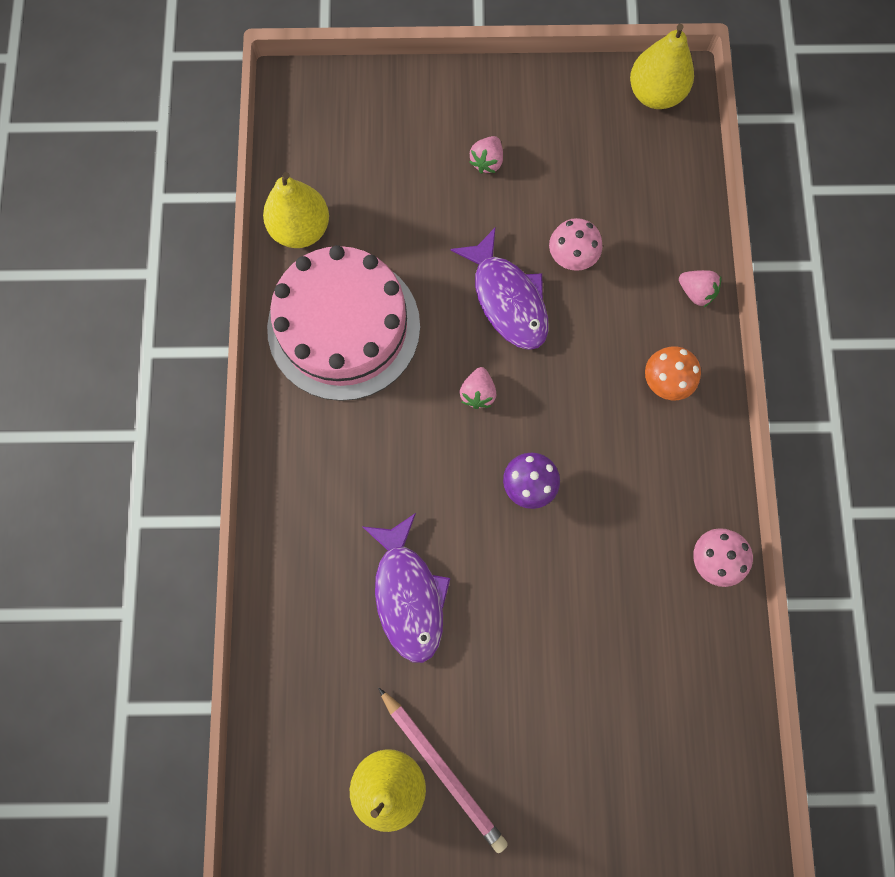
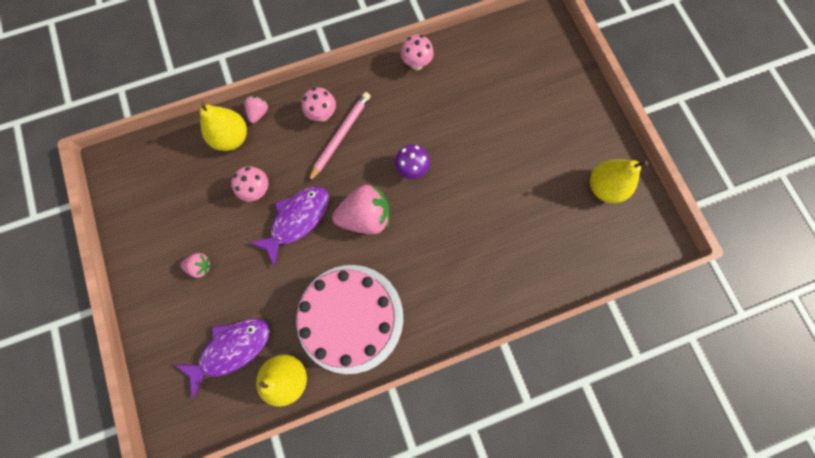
camera: 110 degrees left, 0 degrees up
purple fish [362,513,450,663] -> purple fish moved to [175,319,270,398]
pink pencil [378,688,508,853] -> pink pencil moved to [308,92,370,182]
pink strawberry [460,367,497,409] -> pink strawberry [332,184,389,234], size x2.02
yellow pear [630,24,694,109] -> yellow pear moved to [200,101,247,151]
orange mushroom [645,346,701,400] -> pink mushroom [301,87,336,121]

